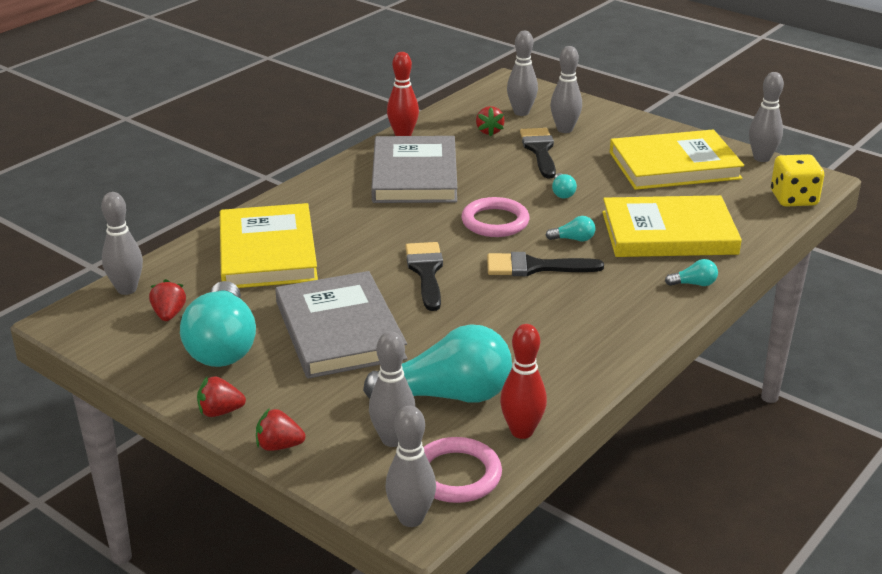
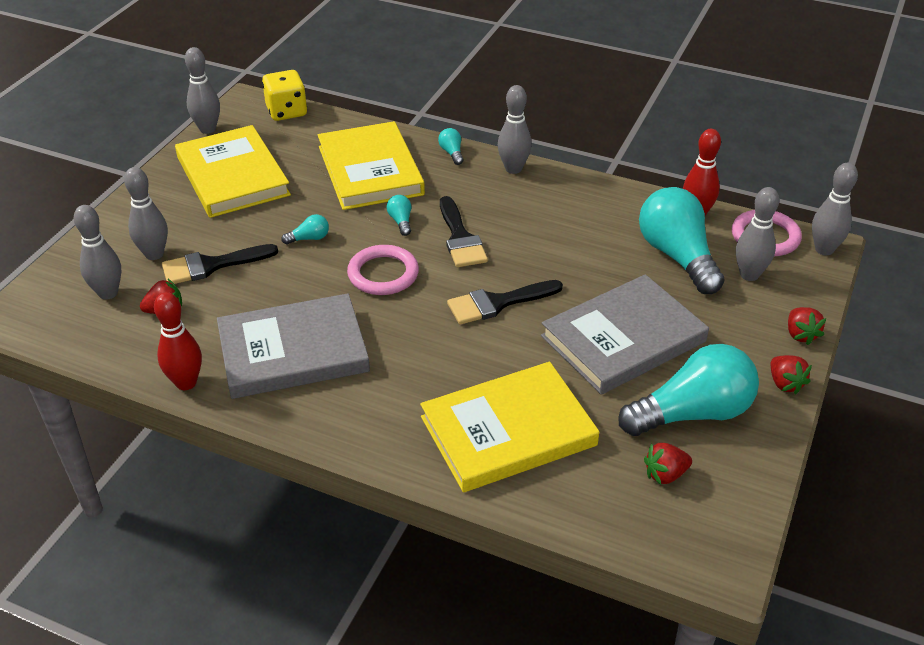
camera: 105 degrees left, 10 degrees up
grey bowling pin [101,192,143,295] -> grey bowling pin moved to [498,85,532,174]

